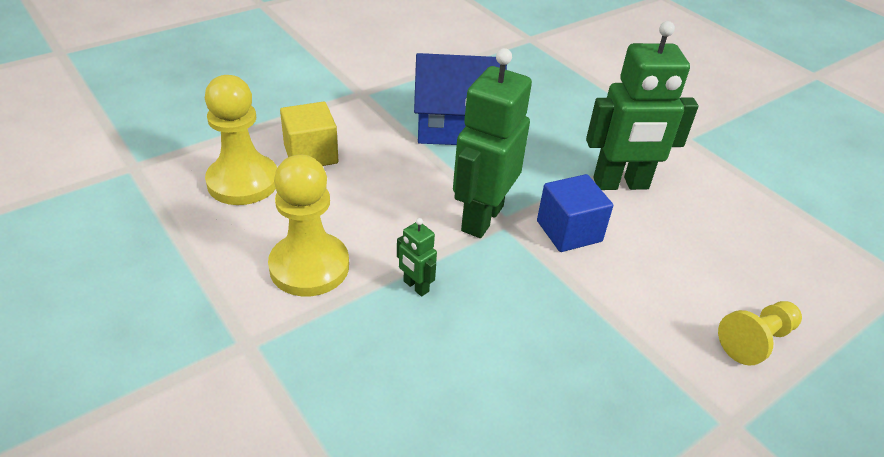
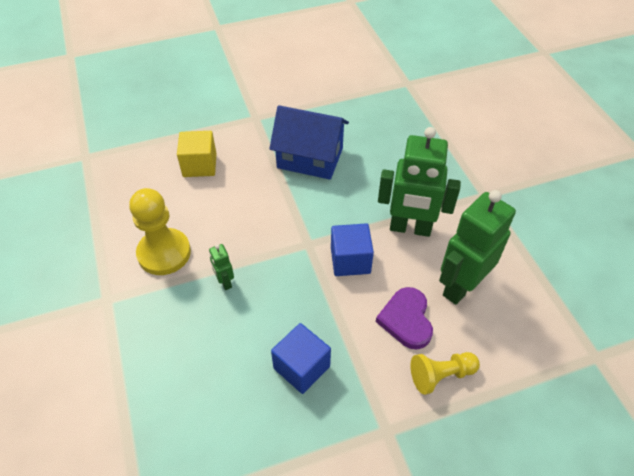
camera: 20 degrees right, 10 degrees up
yellow pawn [205,75,277,205] -> none
green robot [453,48,532,238] -> green robot moved to [439,190,516,305]
none -> blue cube [271,323,331,394]
none -> purple heart [376,287,433,349]

